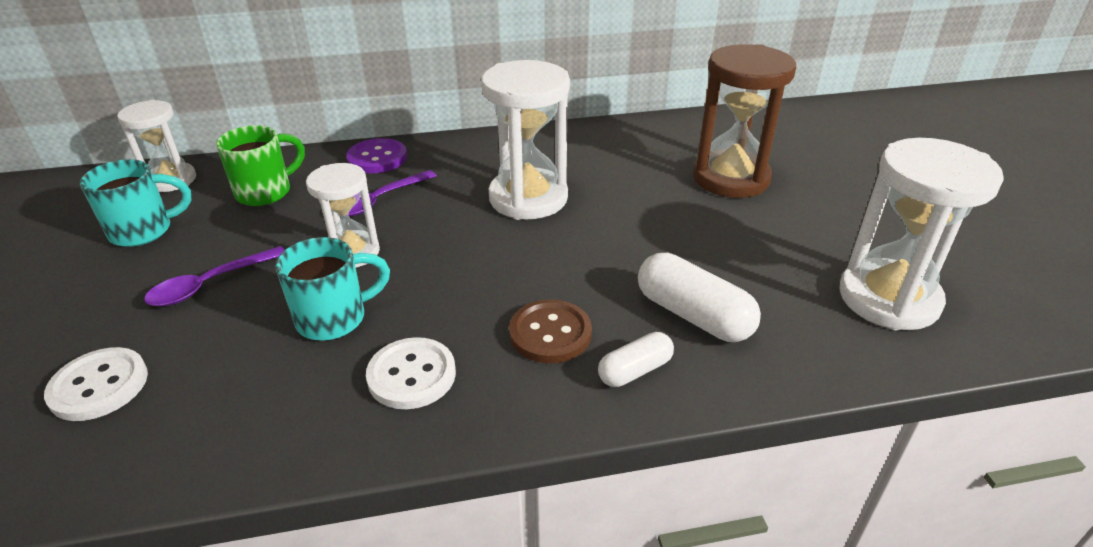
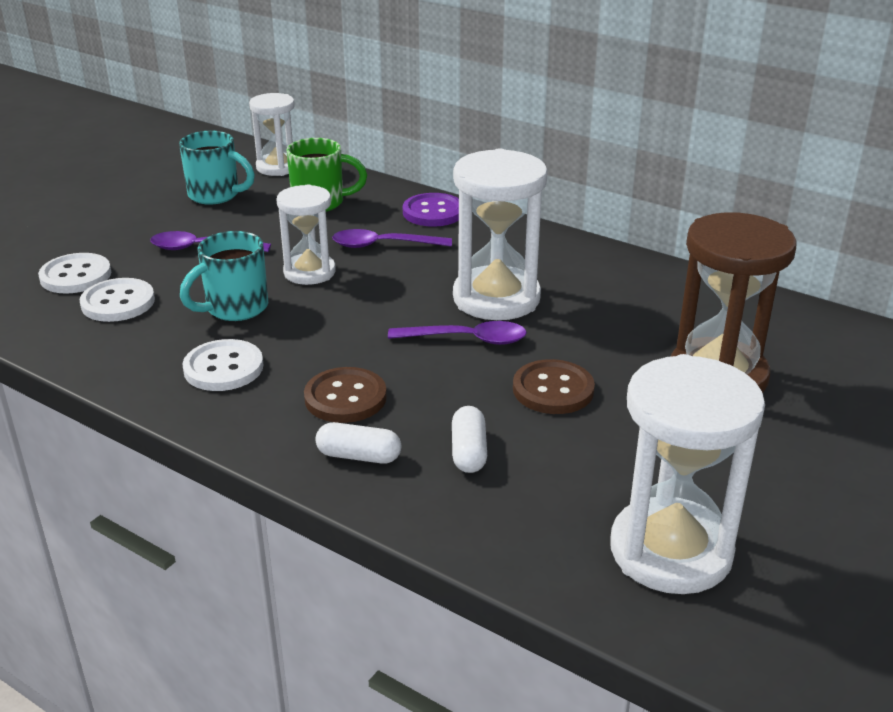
camera: 45 degrees right, 5 degrees down
turquoise mug [275,237,390,341] -> turquoise mug turned 120 degrees clockwise [180,231,268,321]
white capsule [638,253,761,342] -> white capsule [452,406,487,473], size x0.60
none -> white button [80,278,155,322]
none -> purple spoon [388,321,527,345]
none -> brown button [513,359,595,414]

